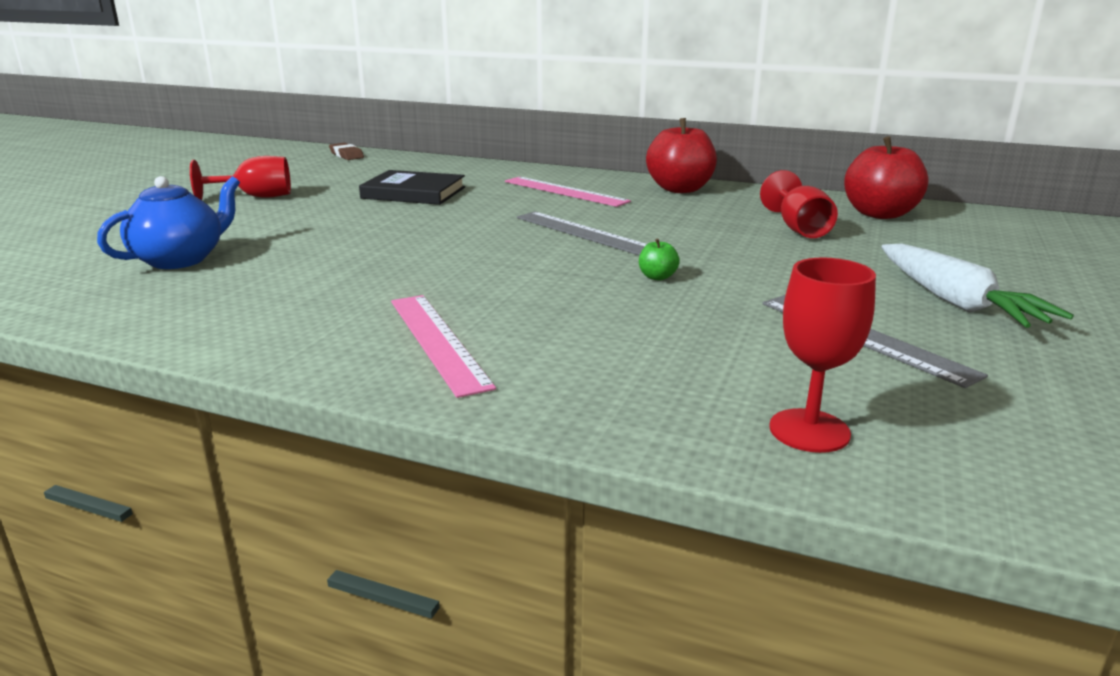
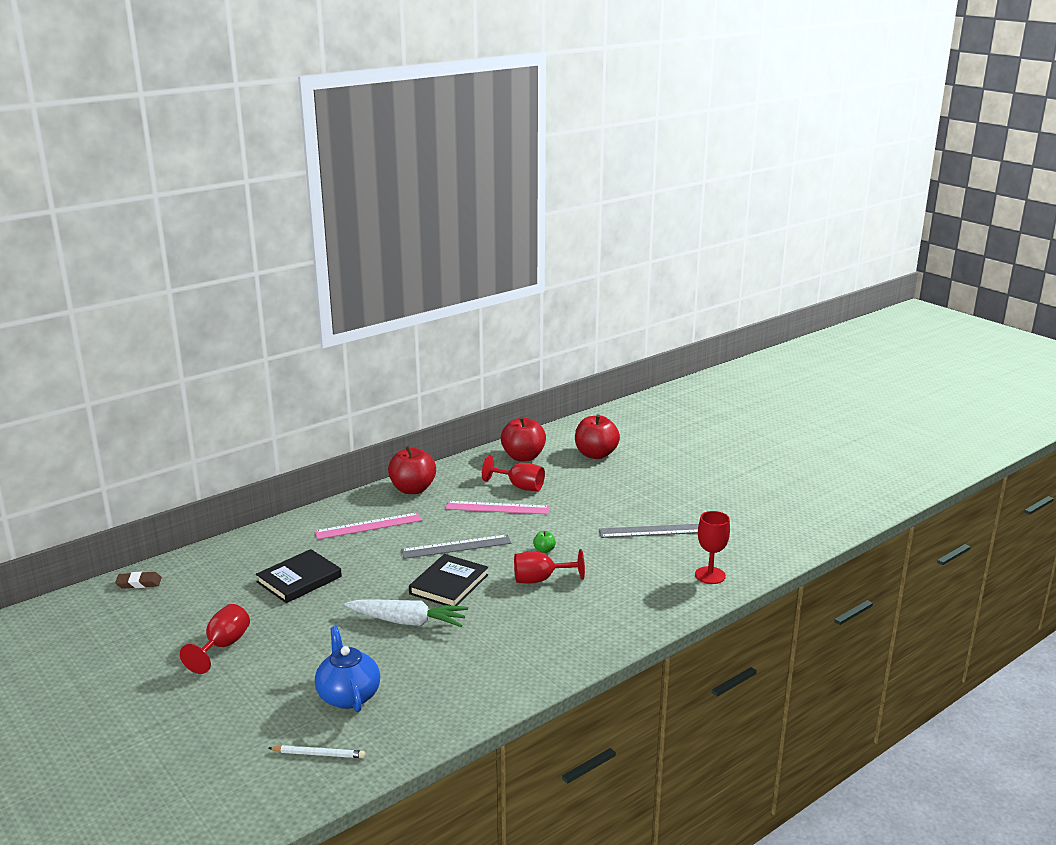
camera: 60 degrees left, 0 degrees up
pink ruler [391,295,496,398] -> pink ruler moved to [445,501,549,515]
white carrot [881,244,1074,328] -> white carrot moved to [344,600,468,627]
none -> white pencil [268,745,365,758]
none -> black book [409,554,488,606]
none -> red goblet [514,549,585,583]
none -> red apple [575,414,620,459]

